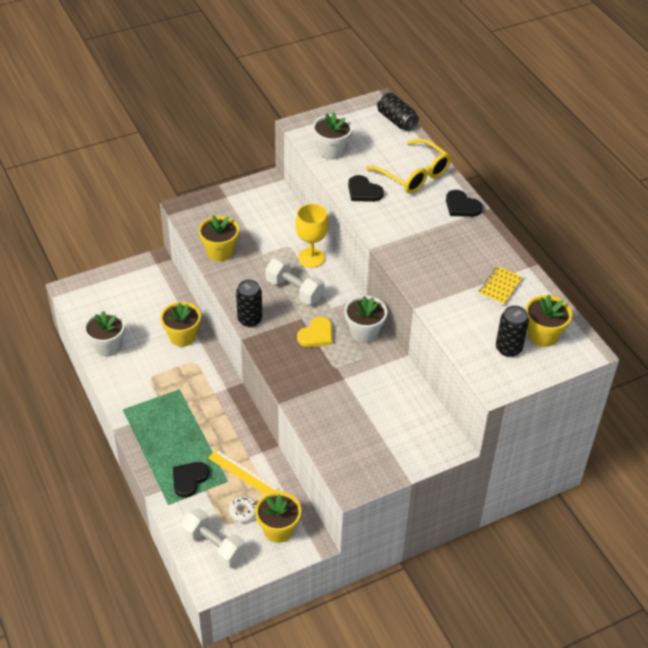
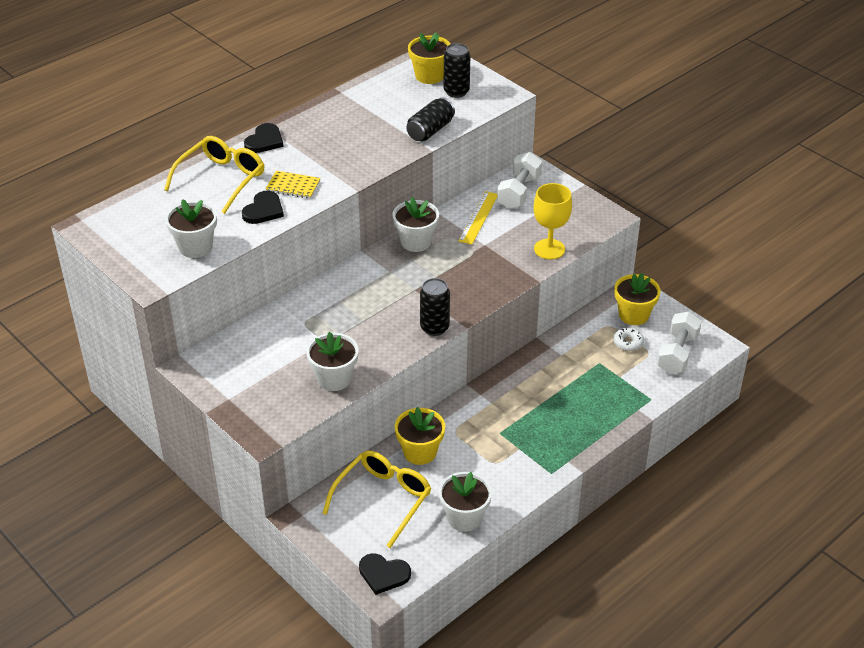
camera: 105 degrees left, 5 degrees down
black heart [173,462,209,498] -> black heart moved to [359,553,411,595]
yellow flower pot [199,215,239,261] -> white flower pot [306,332,359,391]
yellow ruler [208,449,280,495] -> yellow ruler moved to [459,191,497,245]
white dumbbell [265,257,324,305] -> white dumbbell moved to [497,152,542,209]
yellow goblet [295,204,329,268] -> yellow goblet moved to [534,183,572,260]
yellow heart [297,316,332,347] -> none
black can [377,93,419,131] -> black can moved to [406,98,455,141]
yellow notebook [479,266,523,305] -> yellow notebook moved to [266,171,321,199]
none -> yellow glasses [322,451,431,548]

